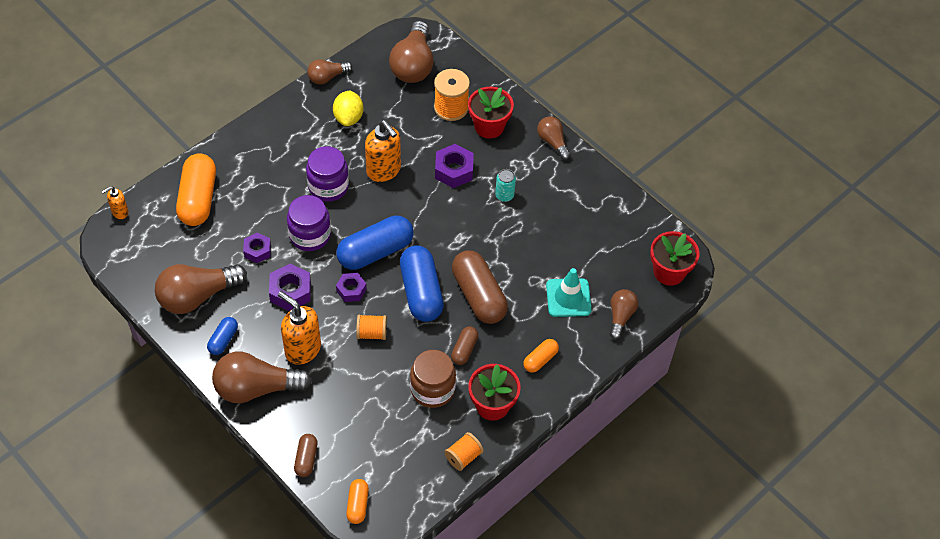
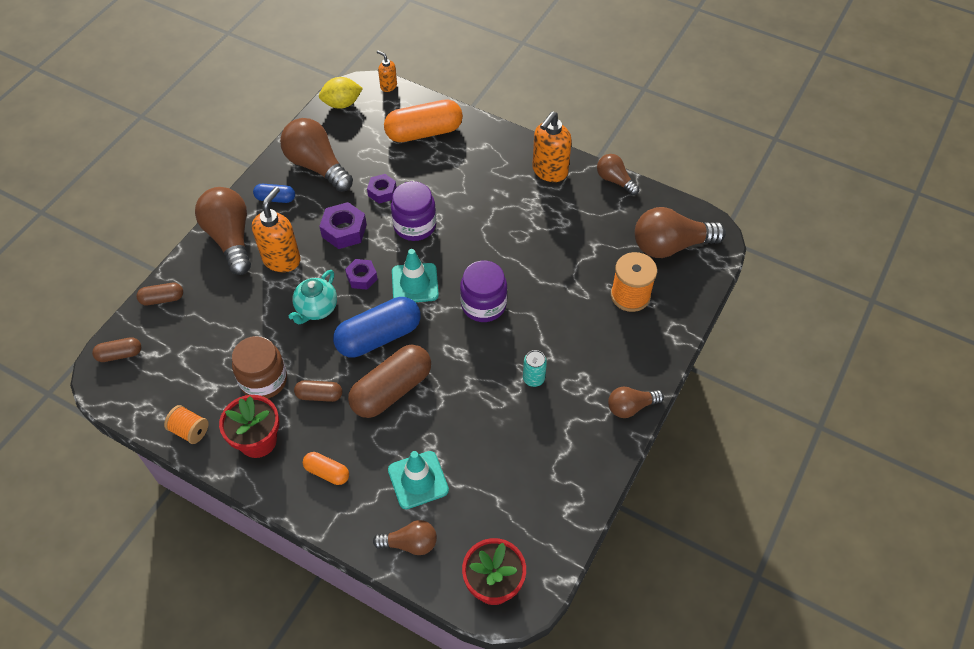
camera: 75 degrees right, 0 degrees up
purple jar [306,146,349,202] -> purple jar moved to [460,261,507,322]
yellow lemon [333,91,363,126] -> yellow lemon moved to [319,77,363,109]
blue capsule [336,216,414,270] -> turquoise traffic cone [392,249,439,302]
orange capsule [346,479,369,524] -> brown capsule [92,337,141,362]
orange spool [356,315,387,340] -> turquoise teapot [289,270,337,325]
orange soap dispenser [365,120,401,182] -> orange soap dispenser moved to [532,111,572,182]
purple nut [435,144,474,188] -> none
red flower pot [468,87,514,138] -> none
brown light bulb [537,116,571,160] -> brown light bulb turned 150 degrees counterclockwise [608,387,664,418]

